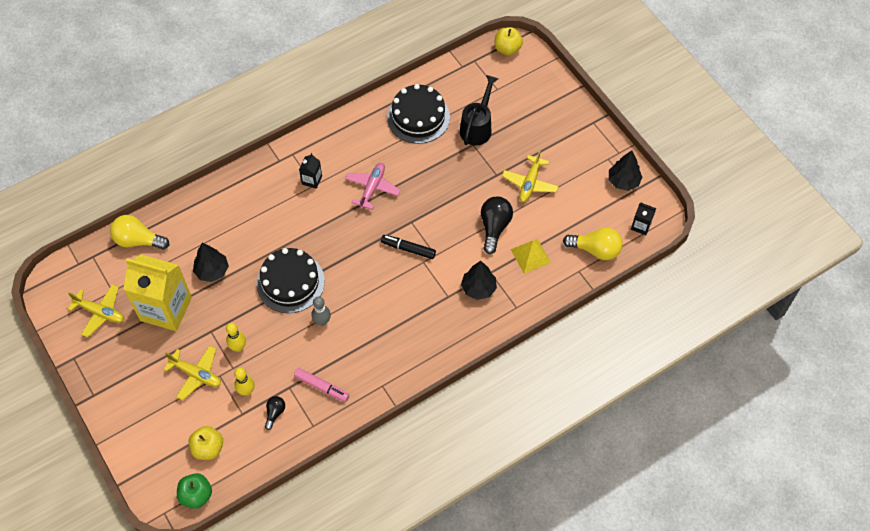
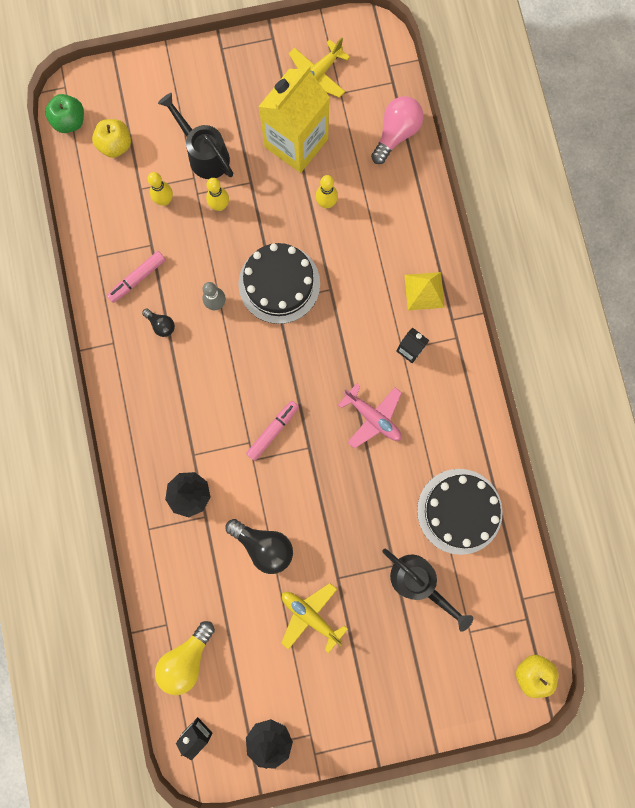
camera: 110 degrees right, 20 degrees up
yellow light bulb [110,215,169,250] -> pink light bulb [371,96,423,164]
yellow plane [164,346,221,400] -> black watering can [158,93,233,179]
black tree [193,243,229,282] -> yellow bowling pin [316,175,338,208]
black light bulb [265,396,285,430] -> black light bulb moved to [142,309,175,337]
black marker [381,235,436,259] -> pink marker [246,401,299,461]
yellow pyramid [511,239,551,274] -> yellow pyramid moved to [405,272,445,310]

